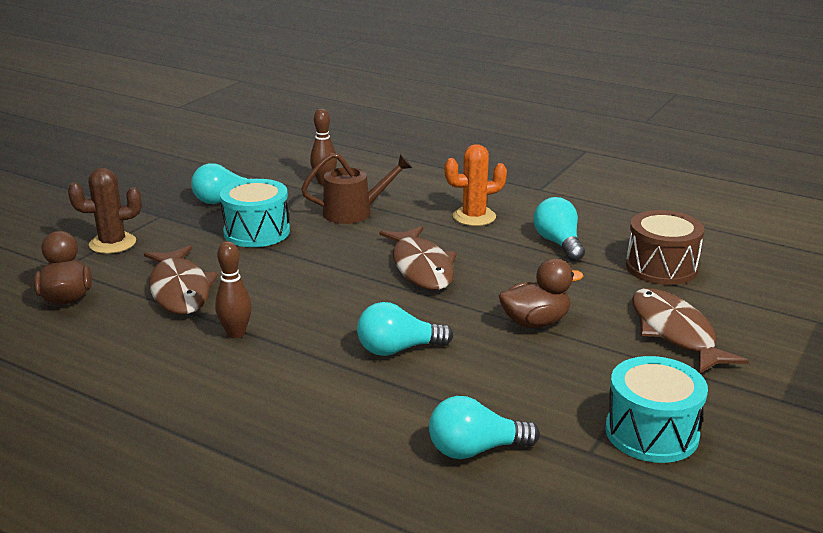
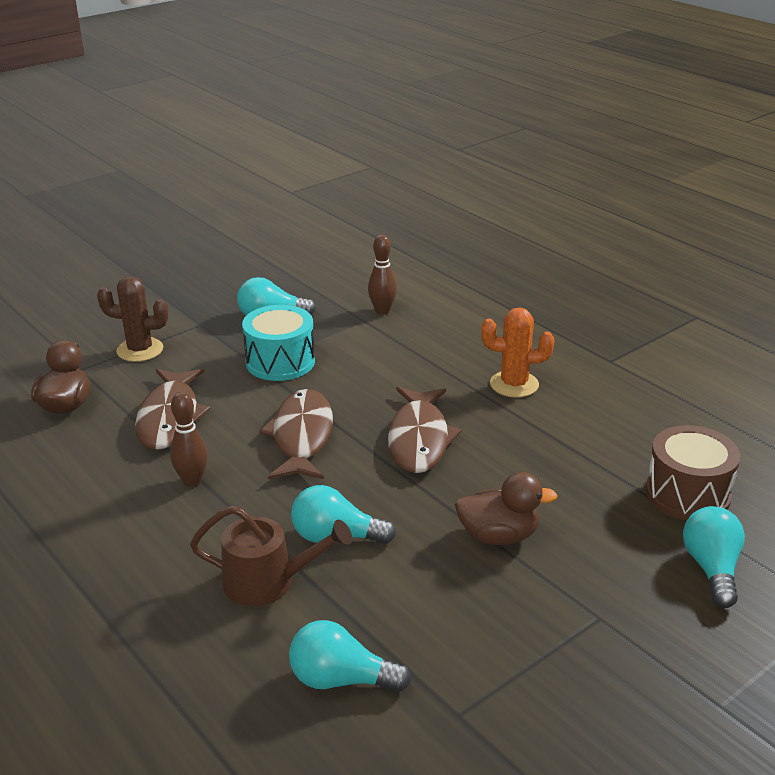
camera: 20 degrees right, 5 degrees up
brown watering can [301,153,412,224] -> brown watering can moved to [190,506,352,606]
turquoise light bulb [533,197,585,261] -> turquoise light bulb moved to [683,506,745,608]
turquoise drum [605,356,708,463] -> none
brown fish [632,288,749,373] -> brown fish moved to [259,389,333,479]

